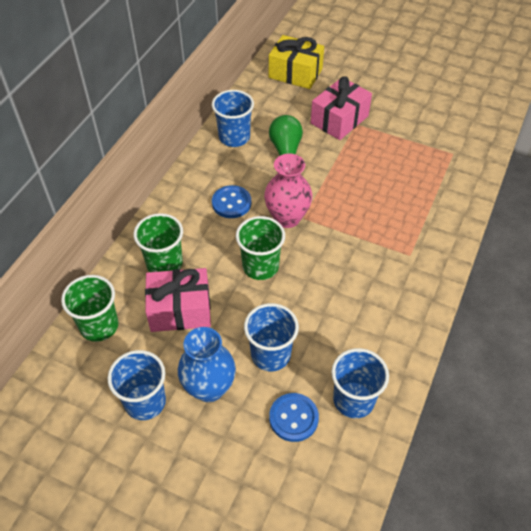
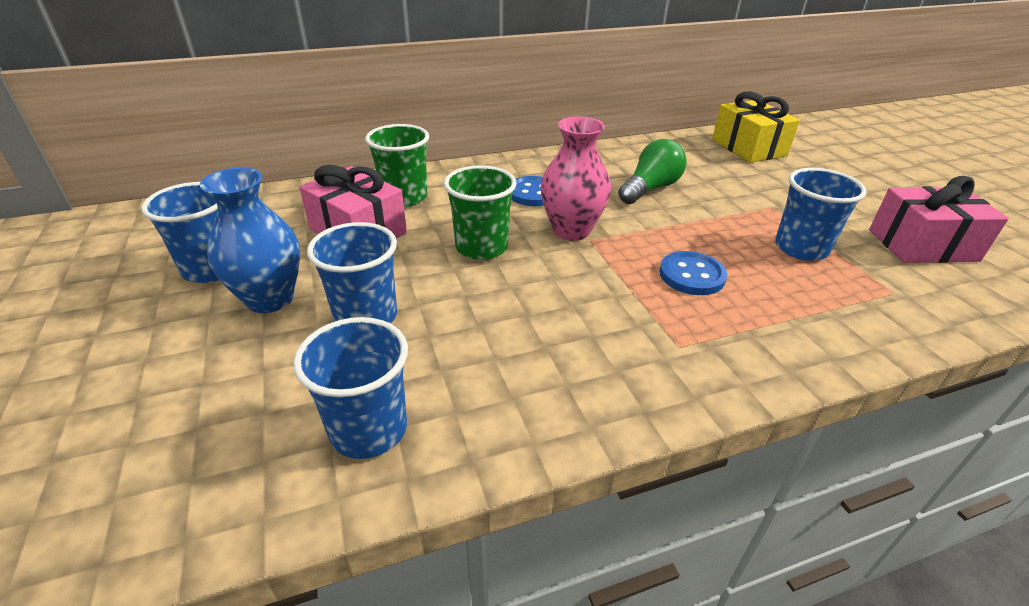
camera: 45 degrees right, 15 degrees down
green cup [61,275,118,342] -> none
blue cup [212,90,254,147] -> blue cup moved to [775,168,867,261]
blue button [269,393,319,442] -> blue button moved to [659,251,727,295]
pink gift [311,76,372,140] -> pink gift moved to [869,176,1009,263]

